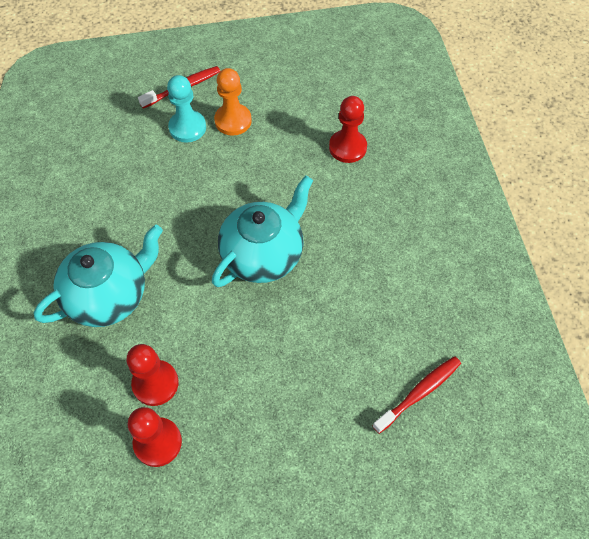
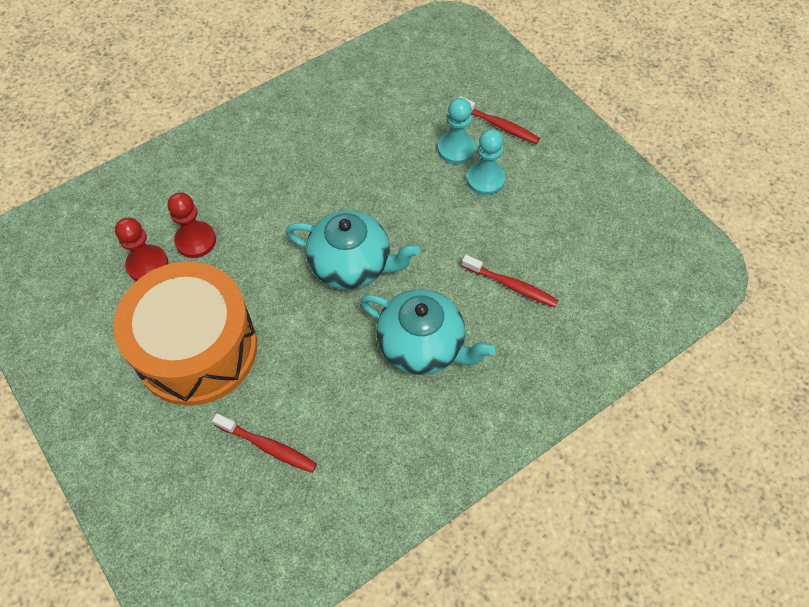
camera: 65 degrees right, 0 degrees up
turquoise teapot [34,225,163,327] -> turquoise teapot moved to [360,289,495,375]
orange pawn [214,68,252,136] -> turquoise pawn [466,129,505,195]
red pawn [329,96,367,163] -> red toothbrush [462,255,558,307]
none -> orange drum [113,262,257,406]

